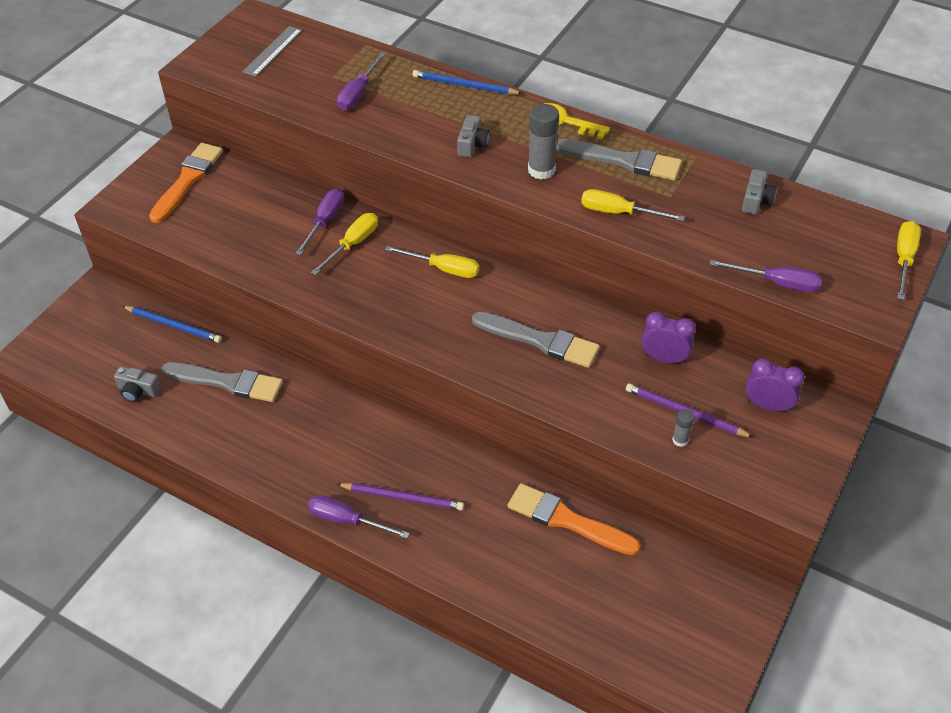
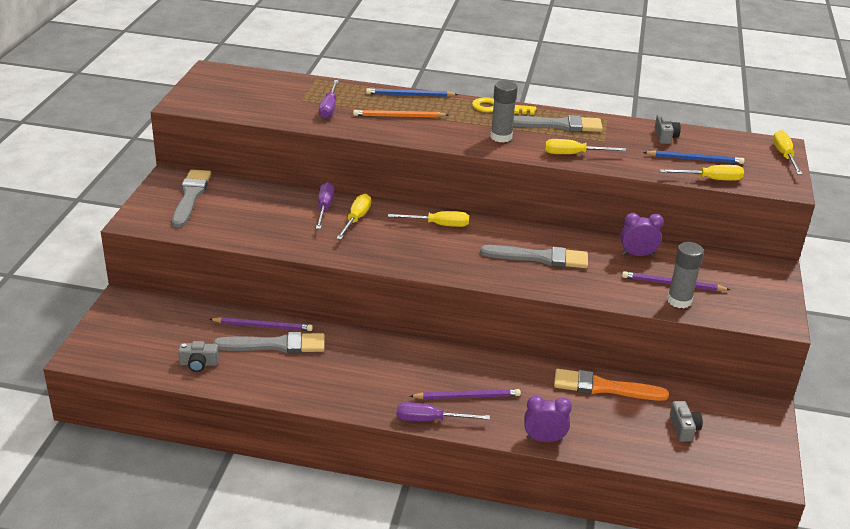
camera: 20 degrees left, 15 degrees down
blue pencil [122,306,222,343] -> blue pencil moved to [643,150,745,164]
orange brush [149,143,223,223] -> grey brush [172,169,211,228]
grey ruler [242,26,302,77] -> none
grey camera [457,115,490,157] -> grey camera moved to [670,401,703,442]
grey glue stick [672,409,694,447] -> grey glue stick [667,242,704,308], size x1.94
purple screwdriver [710,260,822,293] -> yellow screwdriver [660,165,744,181]
purple clock [746,358,804,413] -> purple clock moved to [524,396,572,442]
none -> purple pencil [209,317,313,331]
none -> orange pencil [353,110,448,118]

